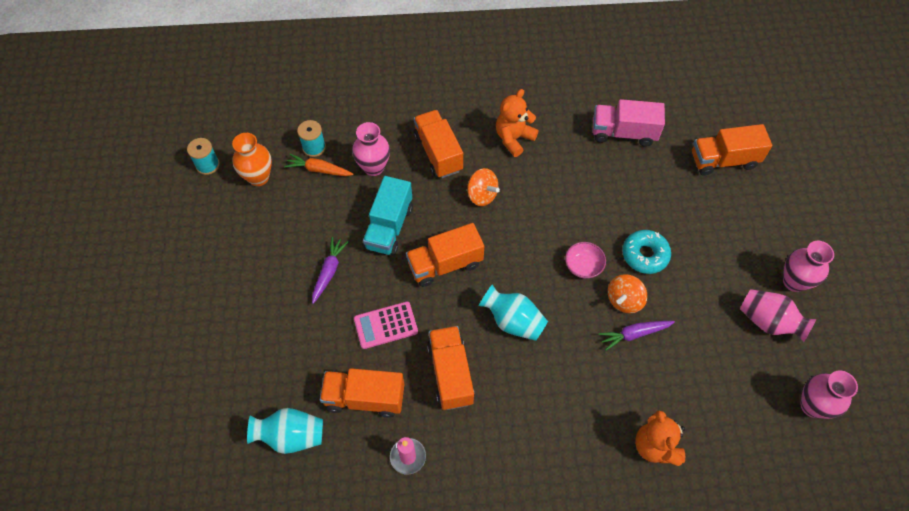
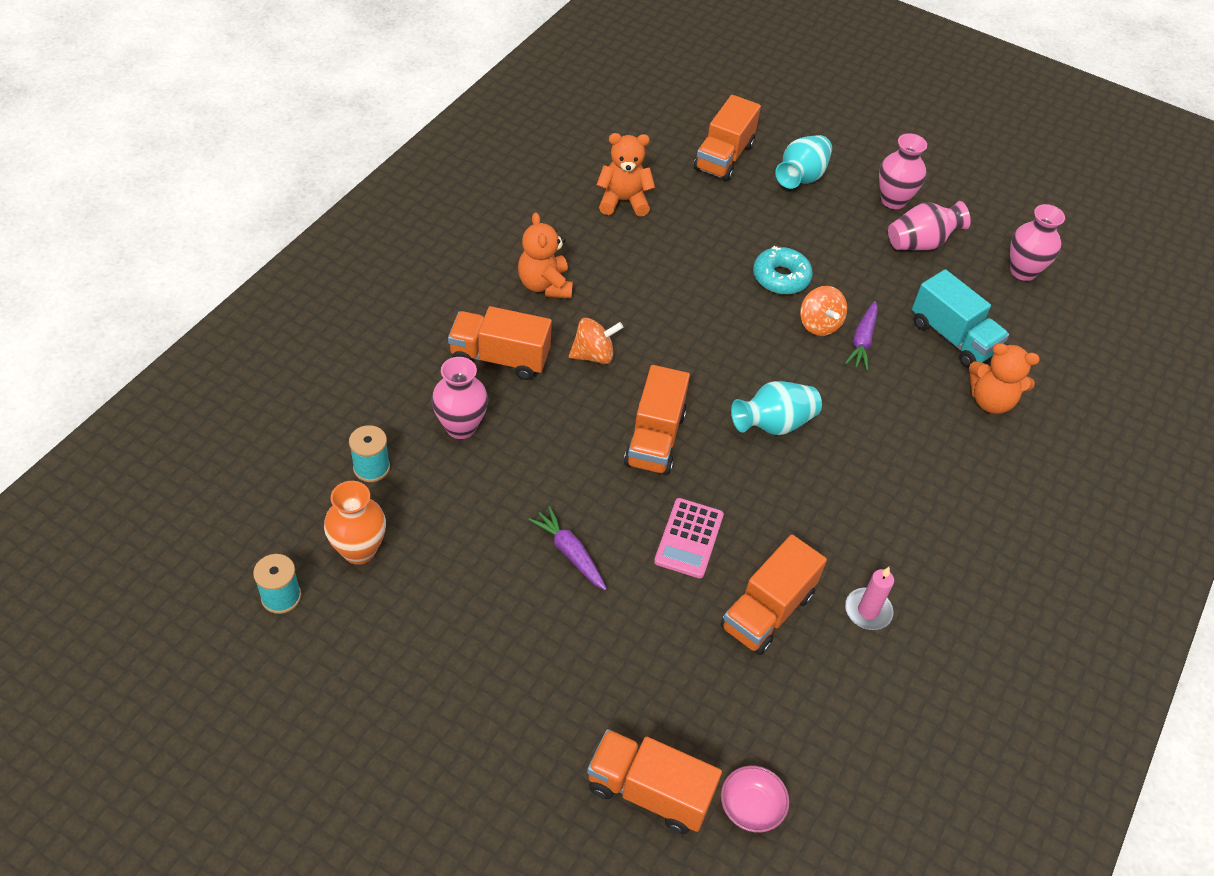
camera: 60 degrees left, 10 degrees down
turquoise vase [247,408,323,454] -> turquoise vase moved to [775,135,832,189]
orange carrot [284,154,353,176] -> none
turquoise truck [363,176,413,256] -> turquoise truck moved to [912,269,1009,368]
orange truck [427,326,475,410] -> orange truck moved to [587,729,722,834]
pink bowl [565,242,606,279] -> pink bowl moved to [721,765,789,833]
pink truck [593,99,665,147] -> orange teddy bear [597,133,655,216]

